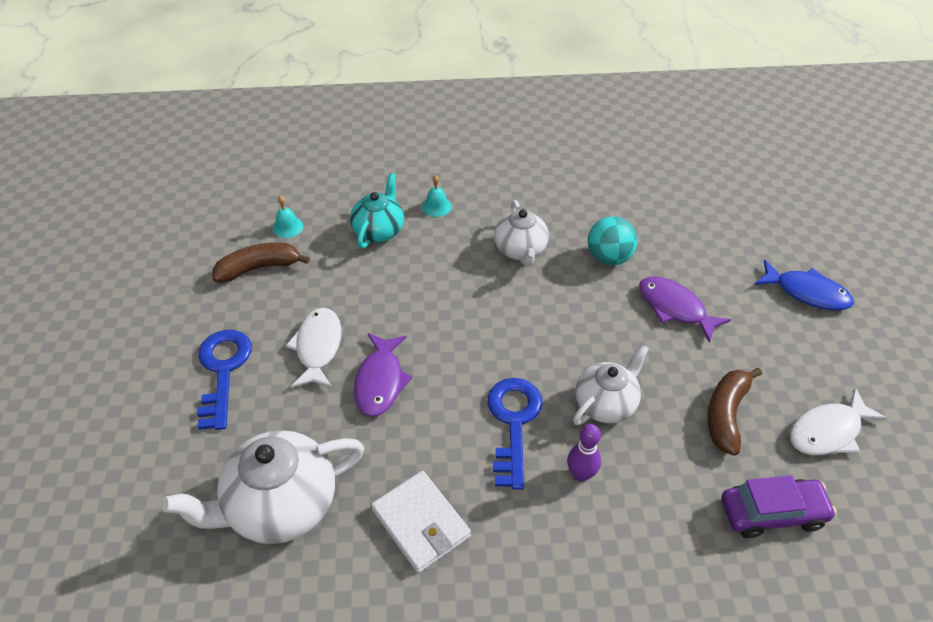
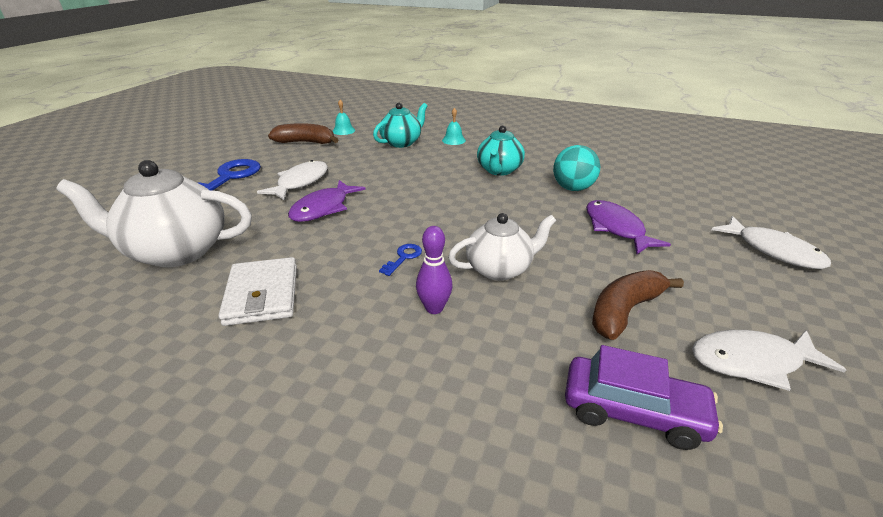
camera: 25 degrees right, 15 degrees down
blue key [487,378,542,490] -> blue key [379,244,422,276], size x0.46
white teapot [494,200,549,266] -> turquoise teapot [477,125,525,176]
blue fish [754,260,854,311] -> white fish [711,216,831,269]

